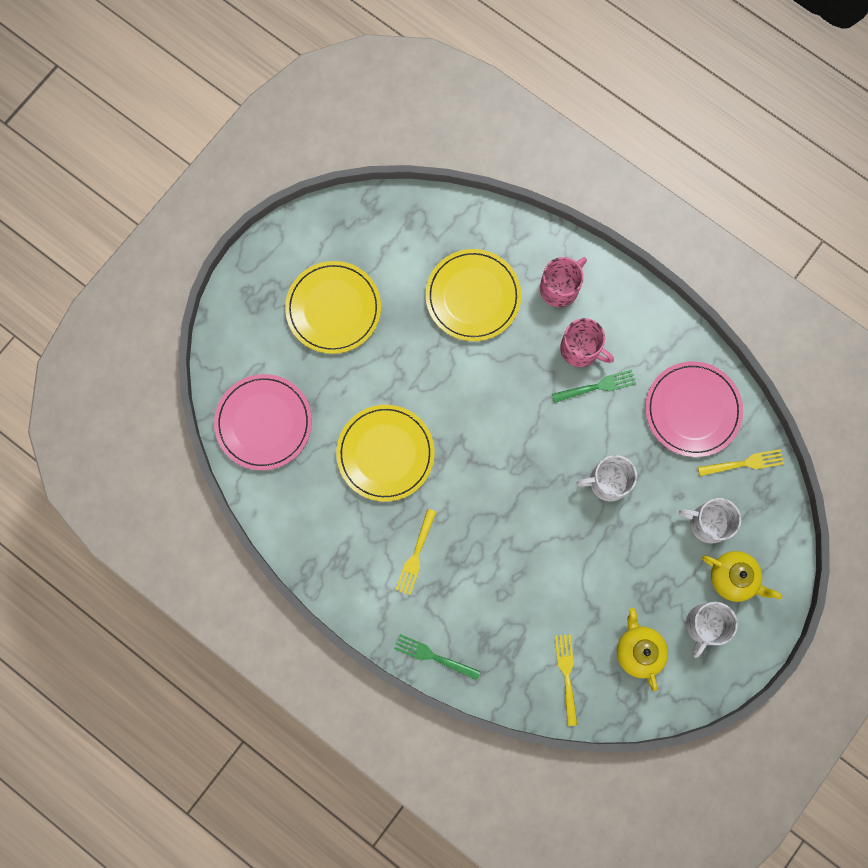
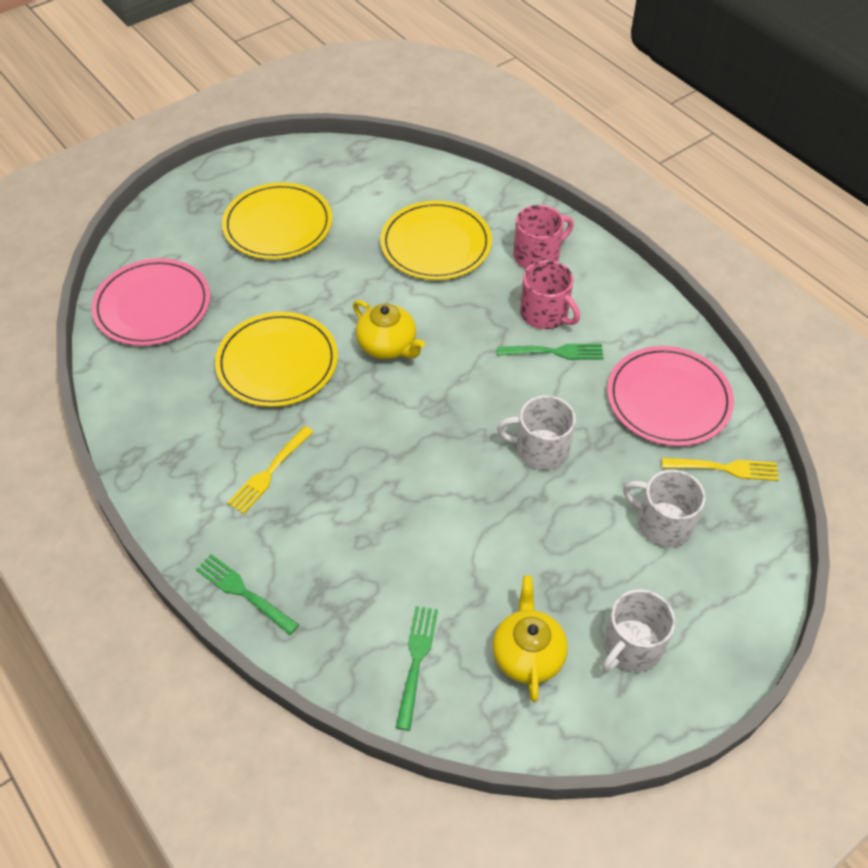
camera: 15 degrees right, 25 degrees down
yellow fork [555,634,577,726] -> green fork [396,606,438,731]
yellow teapot [702,551,782,602] -> yellow teapot moved to [353,300,425,359]

